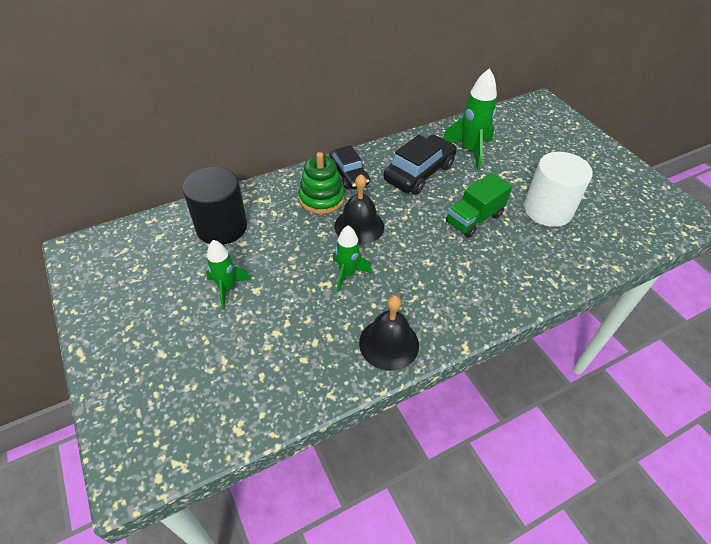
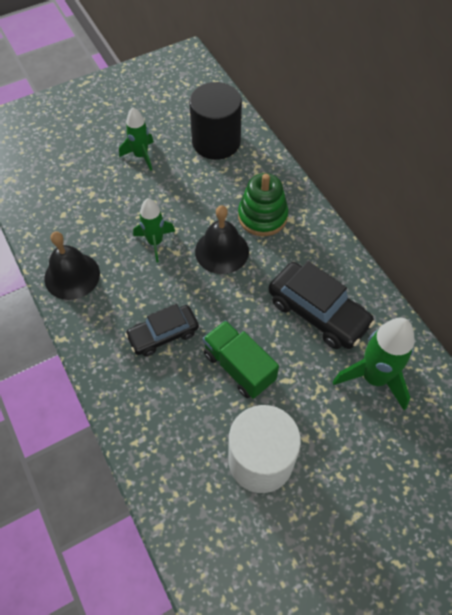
camera: 90 degrees right, 10 degrees up
black car [329,145,370,189] -> black car moved to [125,304,199,357]

